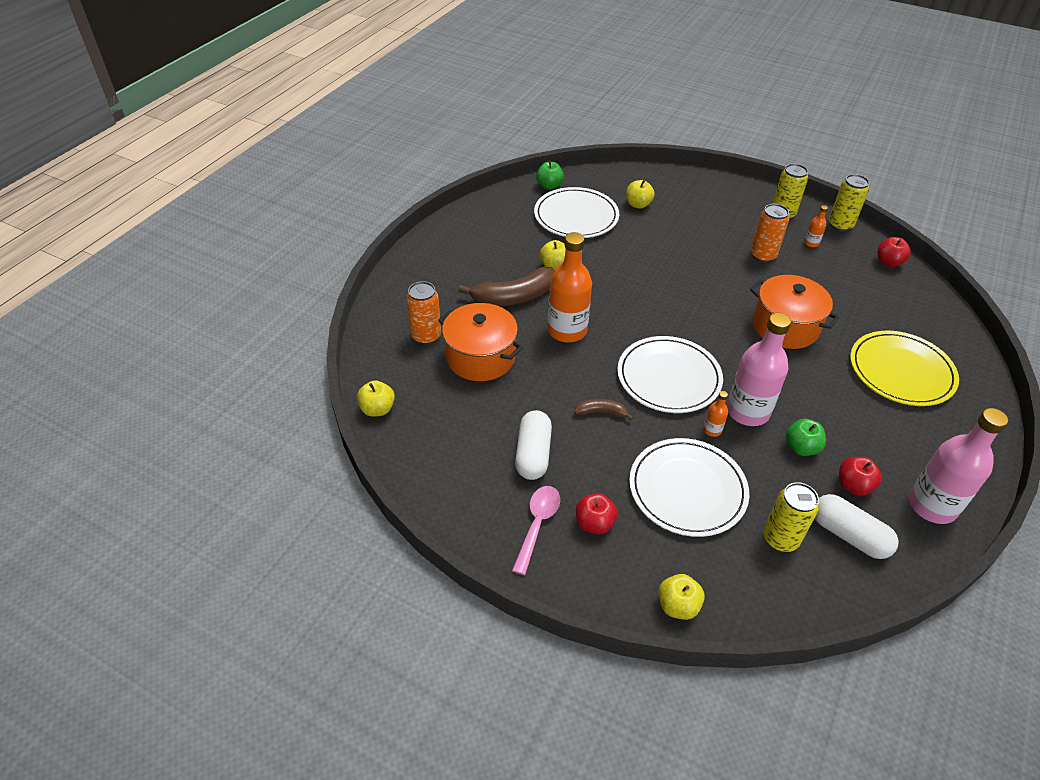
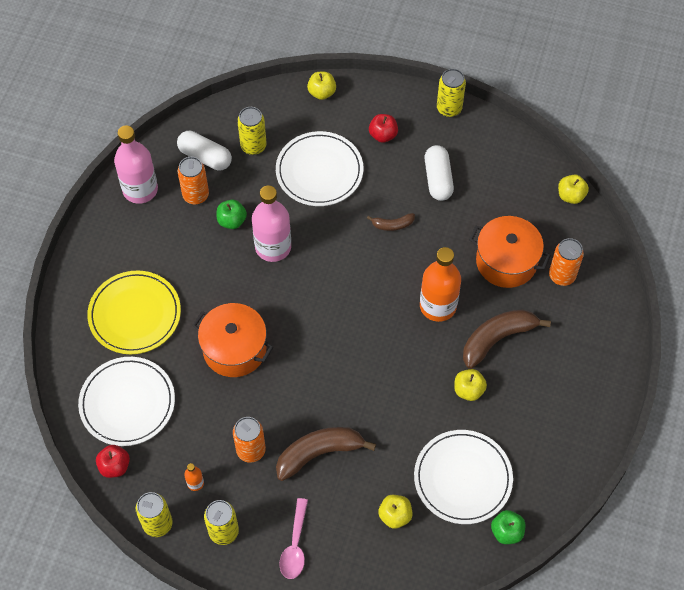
camera: 170 degrees right, 15 degrees up
pink spoon [512,486,560,575] -> pink spoon moved to [279,498,308,579]
white plate [617,336,723,413] -> white plate moved to [78,357,175,446]
orange bottle [703,391,728,437] -> none
red apple [839,457,882,496] -> orange can [178,157,209,205]
none -> brown banana [276,427,376,481]
none -> yellow can [437,69,466,117]

